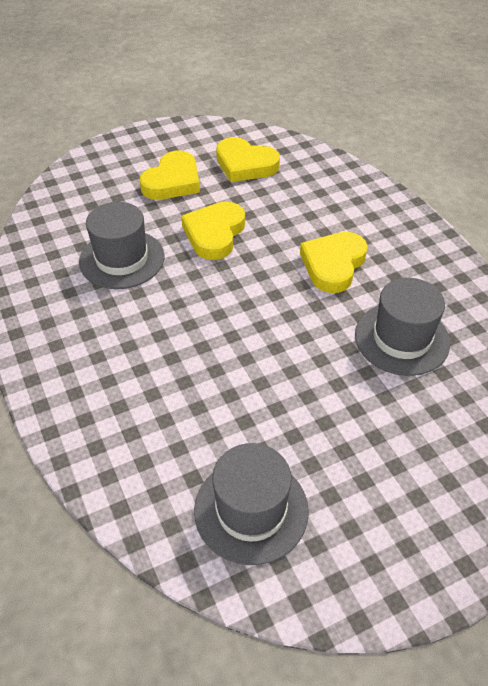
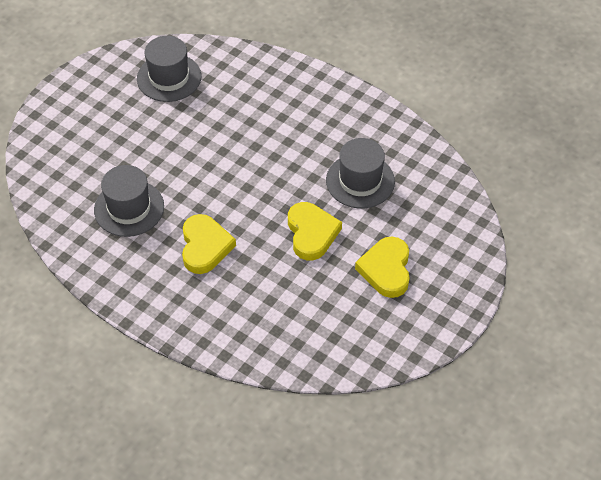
camera: 150 degrees right, 5 degrees up
yellow heart [216,137,280,182] -> none

